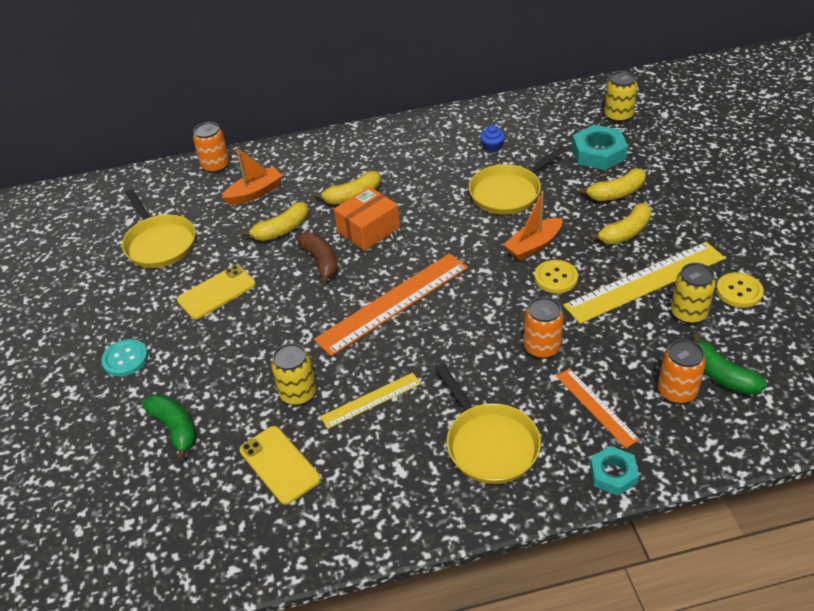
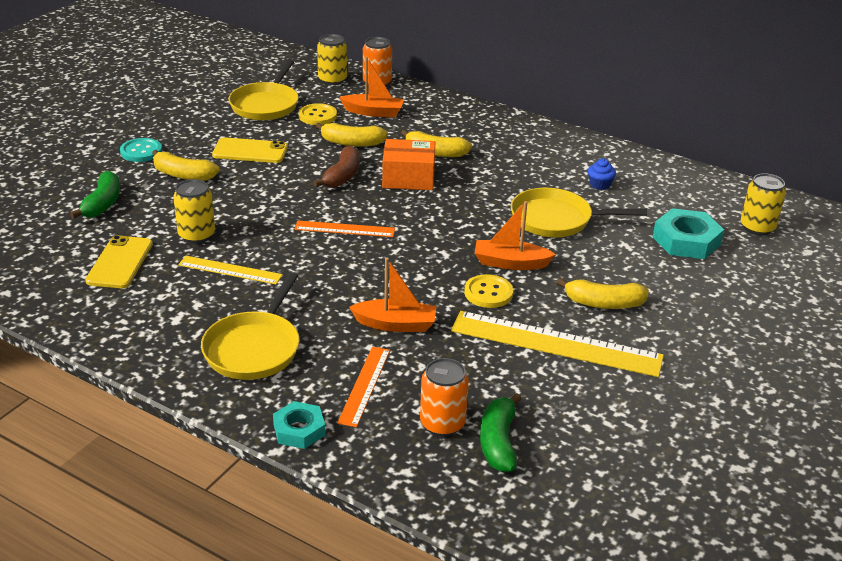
camera: 40 degrees right, 10 degrees down
orange ruler [314,253,468,356] -> orange ruler [294,221,395,237], size x0.54
orange can [524,297,564,359] -> orange boat [349,258,437,332]
yellow banana [579,168,646,201] -> yellow banana moved to [152,150,220,181]
yellow can [671,263,716,324] -> yellow can moved to [317,34,347,85]
yellow button [716,272,764,308] -> yellow button moved to [299,103,337,125]

